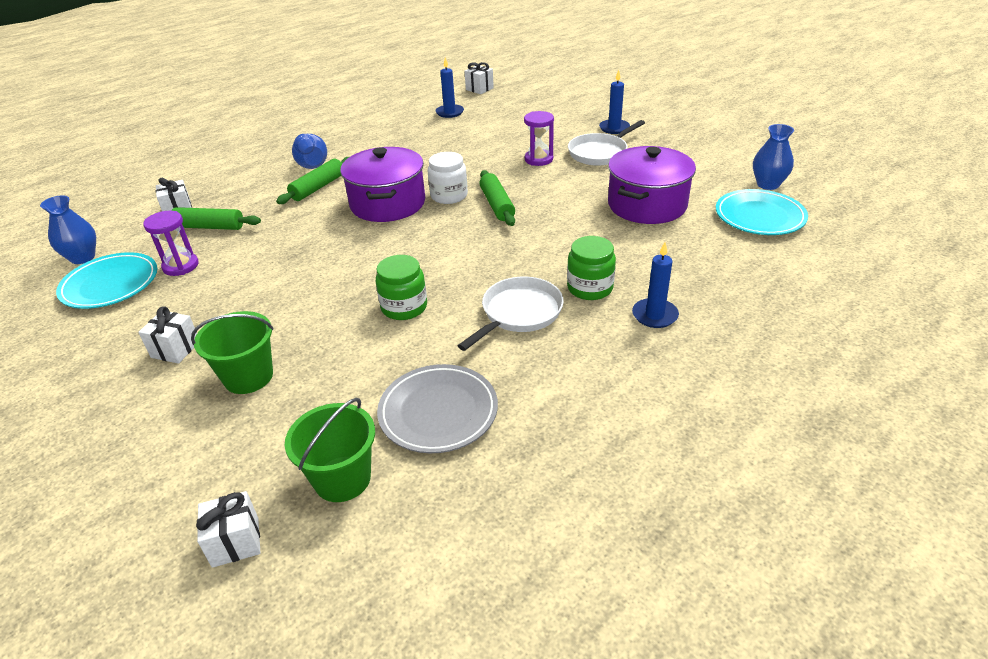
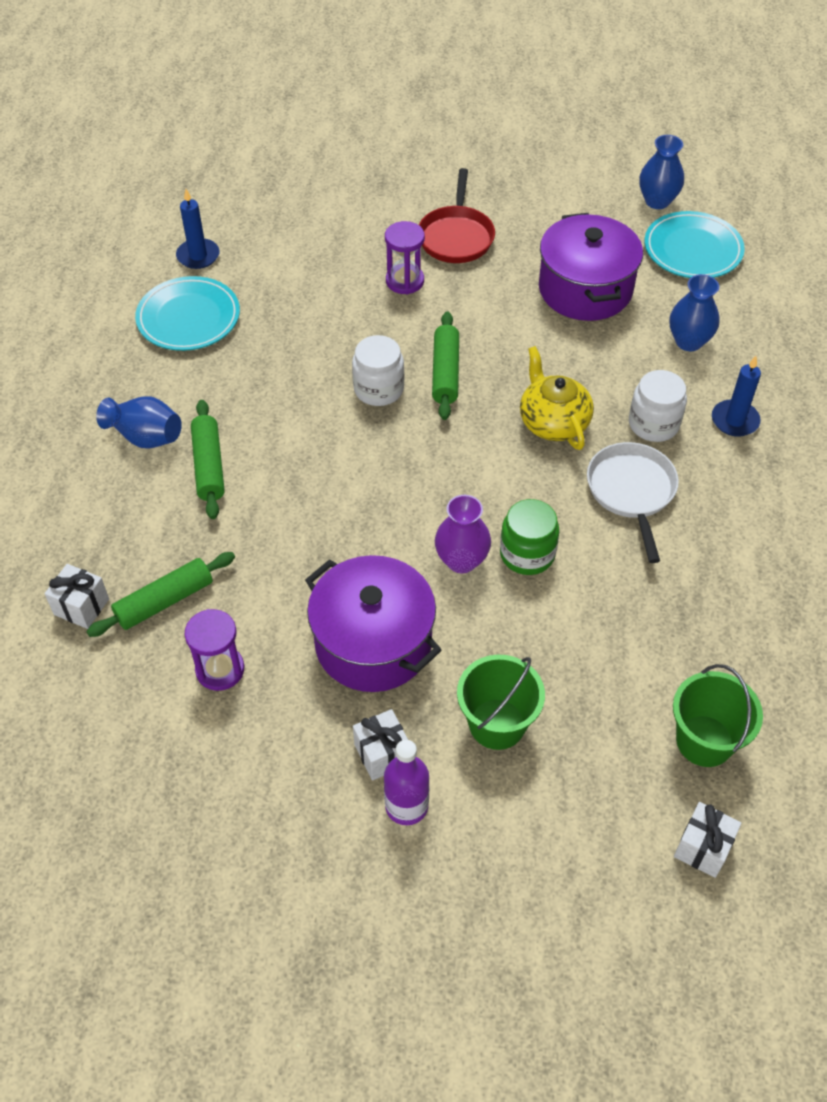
camera: 45 degrees left, 15 degrees up
blue vase [40,196,96,264] -> blue vase moved to [669,274,720,351]
turquoise plate [56,252,157,309] -> turquoise plate moved to [135,276,240,351]
purple pot [340,147,425,222] -> purple pot moved to [305,555,442,692]
grey plate [377,364,498,453] -> none
white gift [465,62,494,94] -> none
green rolling pin [479,170,515,226] -> green rolling pin turned 60 degrees clockwise [432,311,459,420]
green jar [567,236,616,300] -> white jar [629,370,687,442]
white pan [568,120,645,166] -> red pan [419,168,495,263]
blue candle [599,70,630,134] -> none
none -> purple bottle [384,740,429,825]
none -> purple vase [435,495,491,574]
none -> yellow teapot [520,346,594,450]

